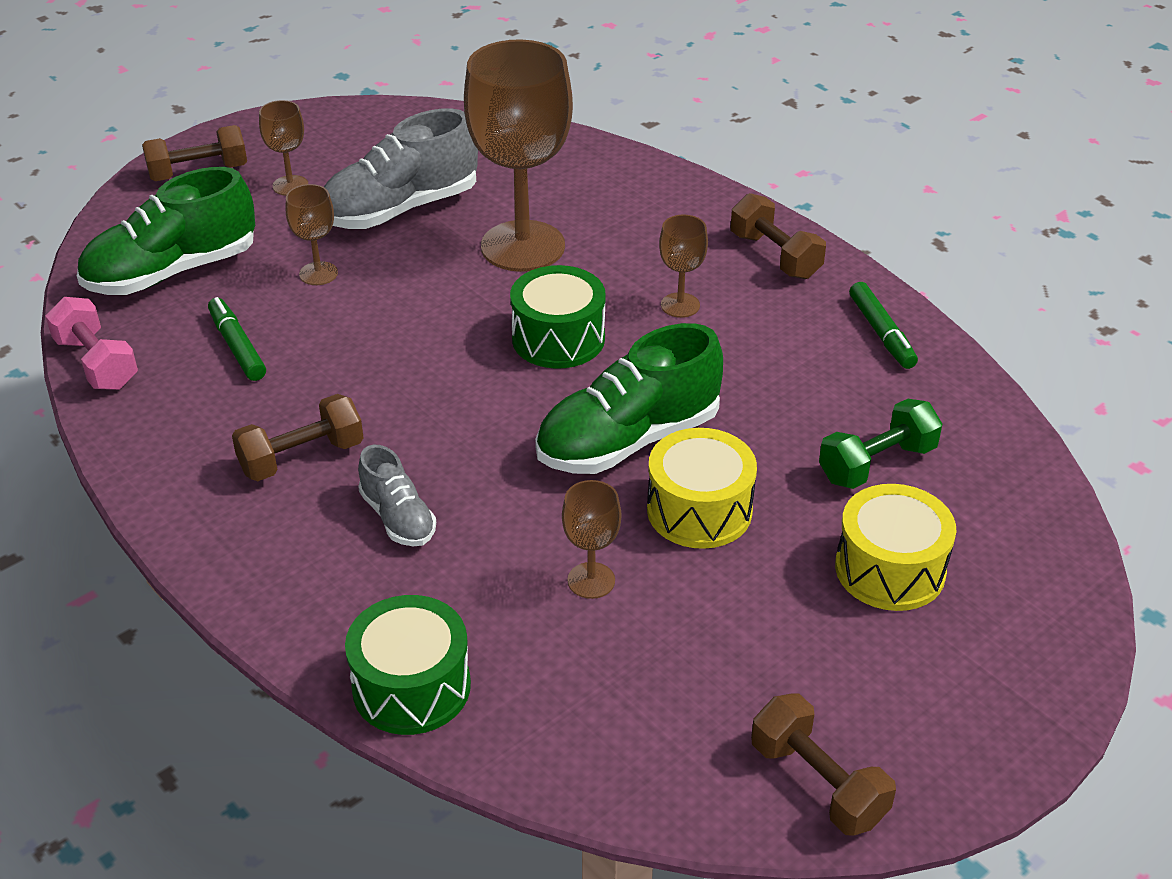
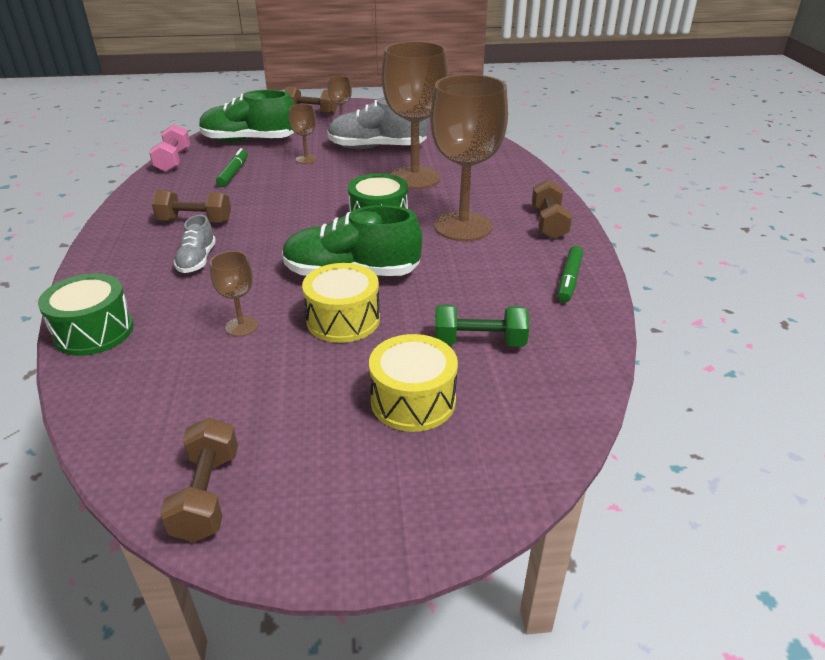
camera: 35 degrees right, 5 degrees down
brown goblet [659,215,708,318] -> brown goblet [430,74,508,241], size x2.25

